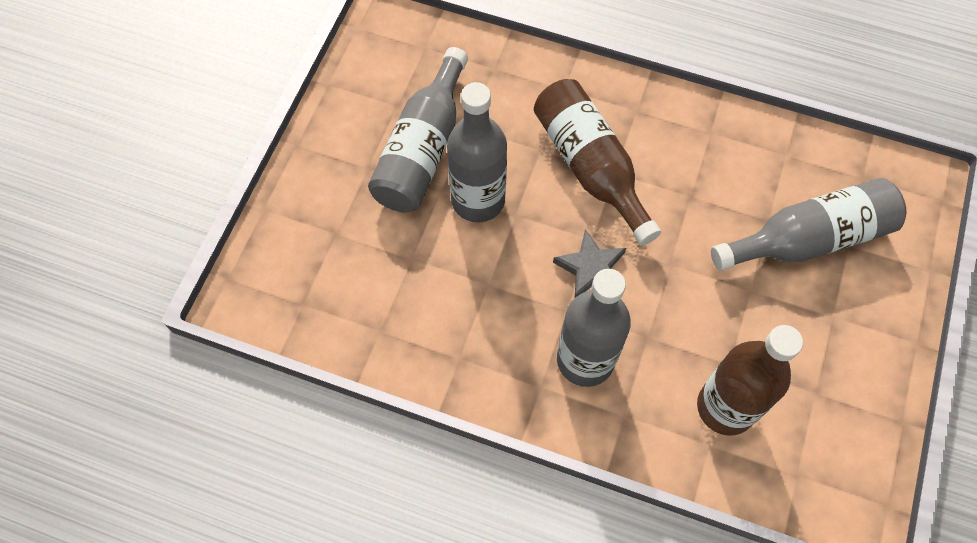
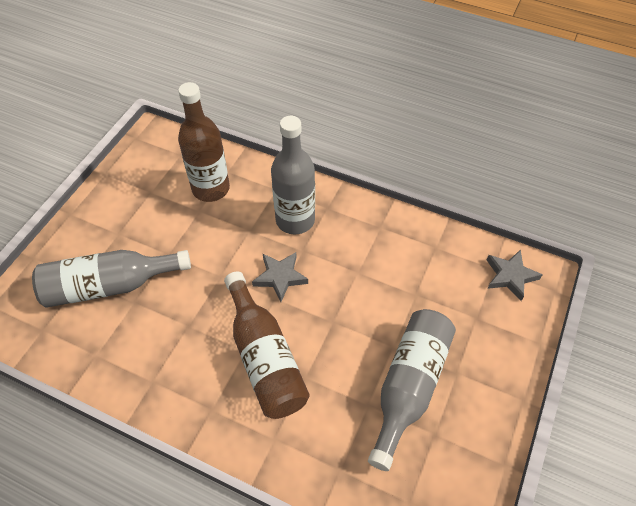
camera: 175 degrees left, 10 degrees down
grey bottle [447,82,507,222] -> none
none -> grey star [487,250,543,301]

